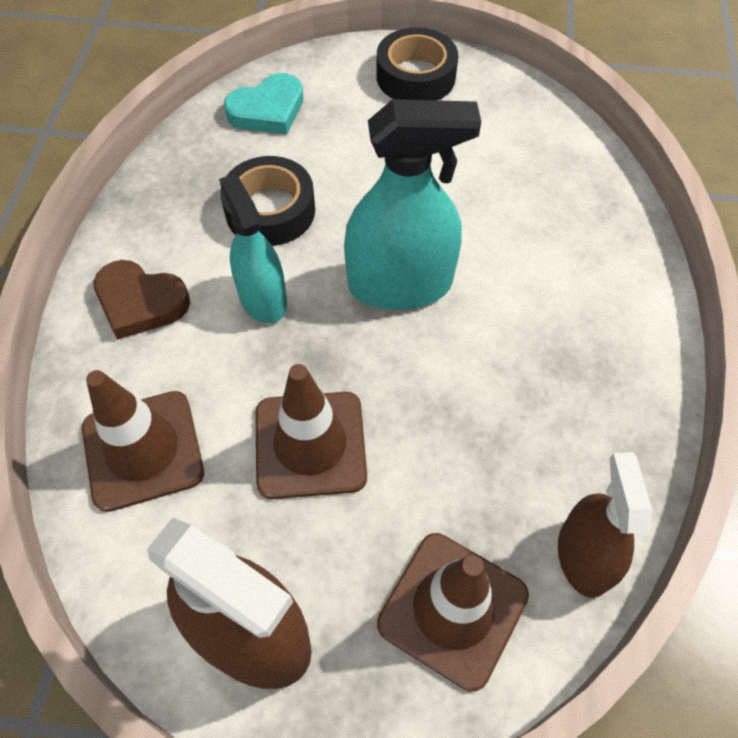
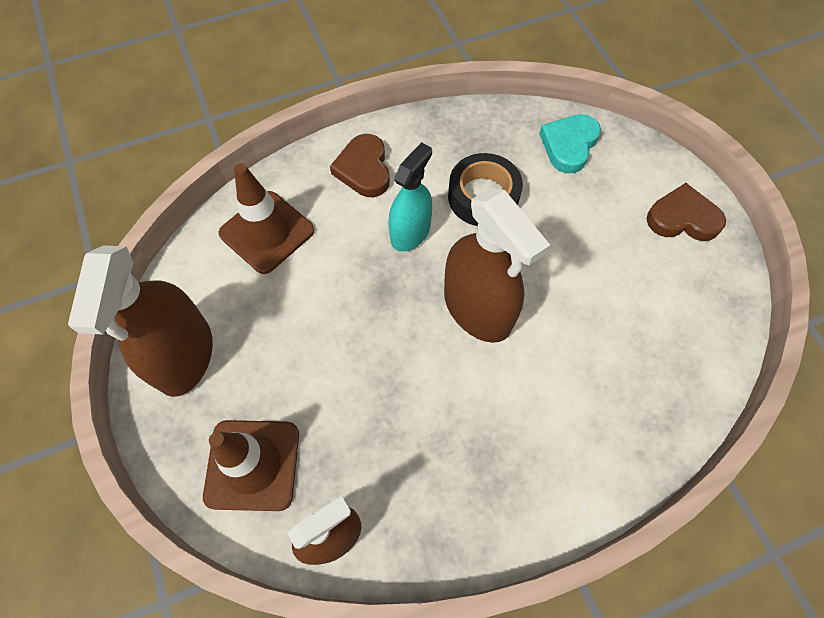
camera: 60 degrees right, 5 degrees up
turquoise heart [224,73,304,134] -> turquoise heart turned 90 degrees clockwise [539,114,601,173]
brown traffic cone [255,364,367,499] -> none
turquoise spray bottle [344,99,481,310] -> brown spray bottle [444,188,550,343]
black tape [376,27,458,100] -> brown heart [647,183,726,241]

